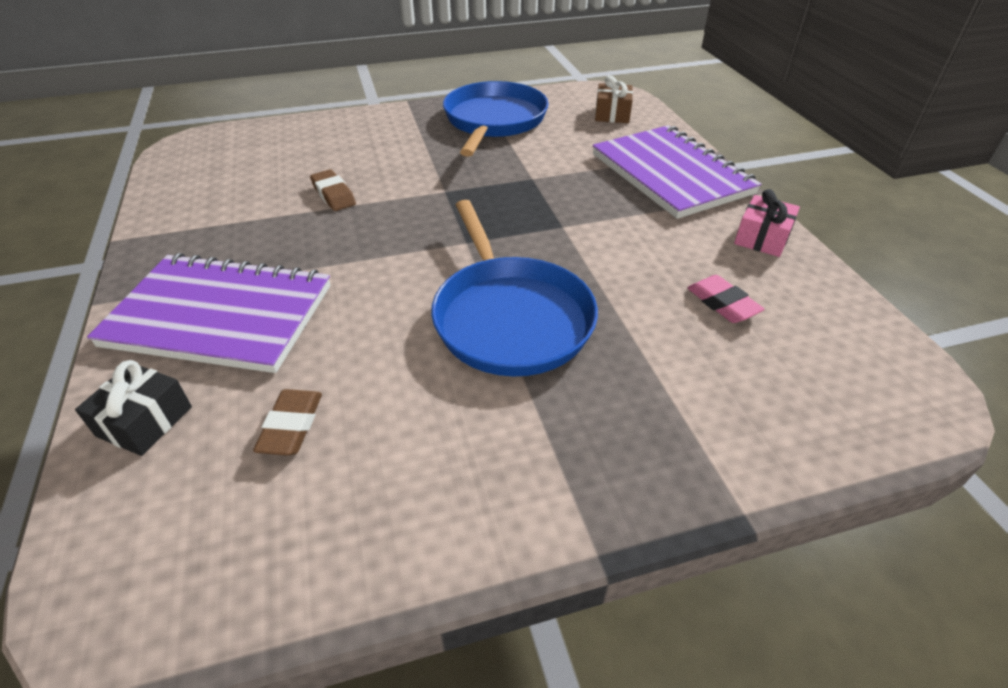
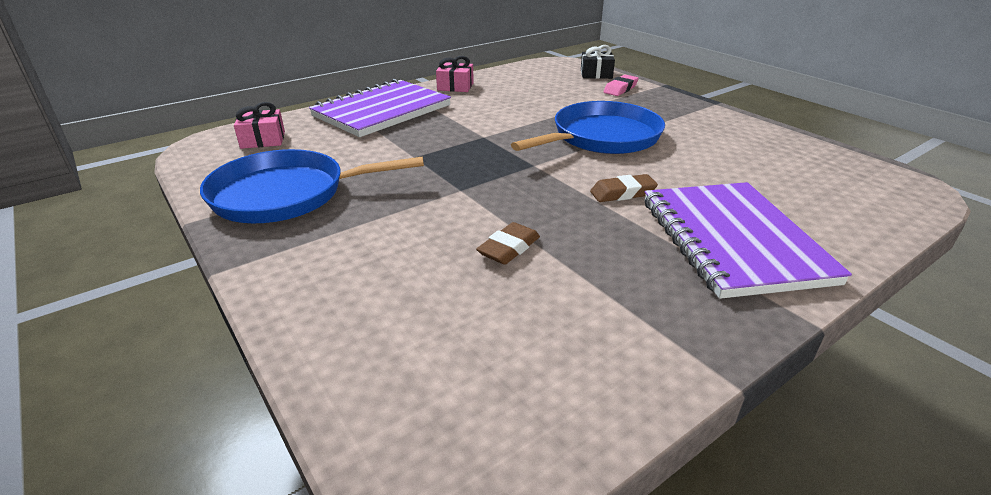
camera: 110 degrees left, 10 degrees down
black gift [75,360,192,456] -> black gift moved to [581,45,615,79]
brown eraser [253,389,322,455] -> brown eraser moved to [590,174,658,202]
brown gift [595,76,633,123] -> pink gift [234,102,285,149]
pink eraser [687,275,765,323] -> pink eraser moved to [604,75,639,96]

